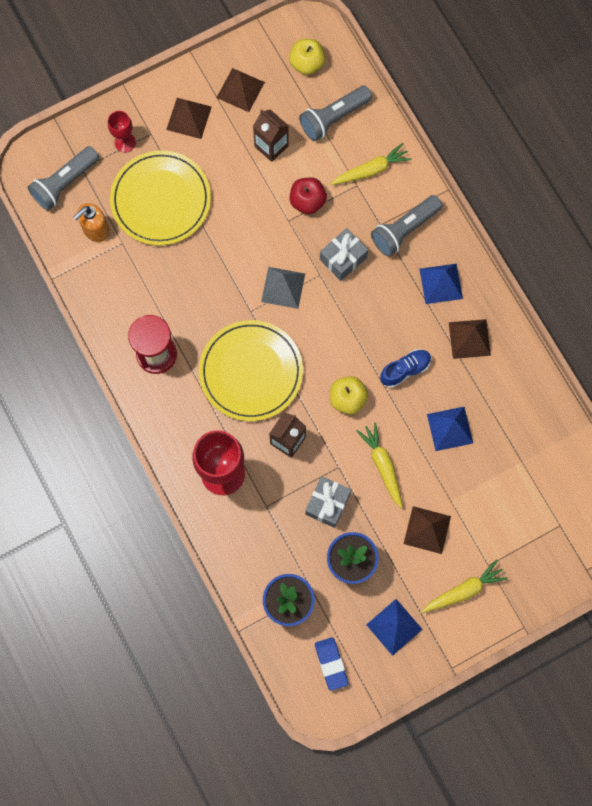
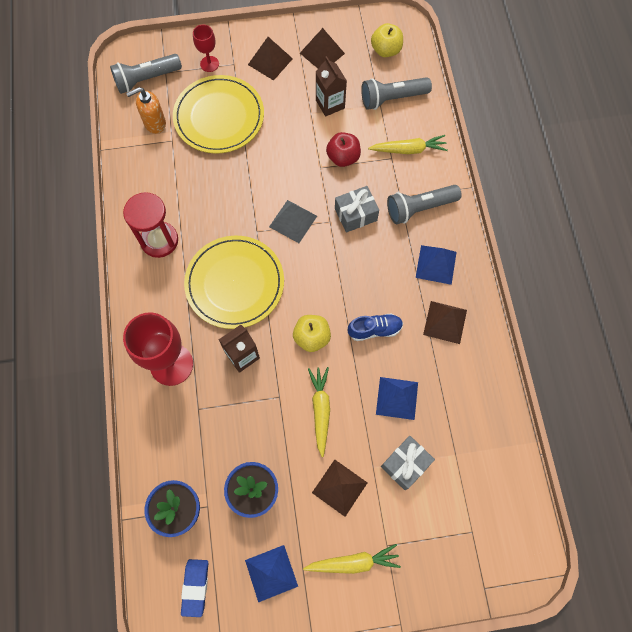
camera: 20 degrees right, 5 degrees down
grey gift [305,476,351,528] -> grey gift moved to [381,436,435,490]

